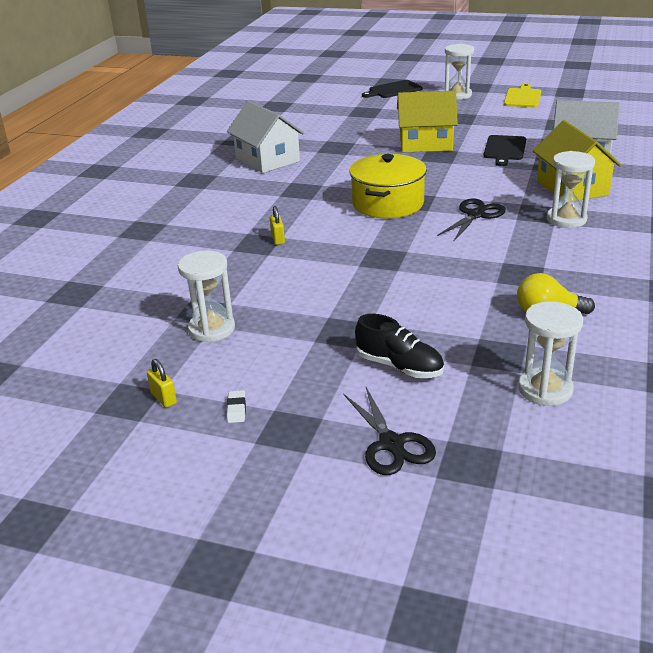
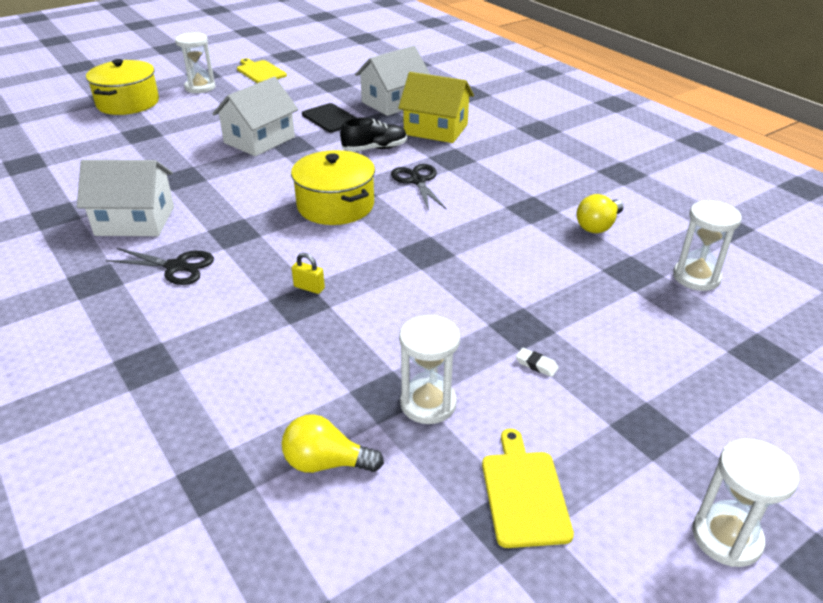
camera: 55 degrees left, 5 degrees up
yellow padlock [147,359,177,408] -> yellow cutting board [482,428,574,548]
white eraser [227,390,246,423] -> white eraser moved to [516,348,559,377]
black scissors [343,387,436,475] -> black scissors moved to [106,248,214,285]
black shoe [355,314,444,378] -> black shoe moved to [340,117,407,152]
black cutting board [362,80,423,98] -> yellow pot [86,59,159,115]
yellow house [397,91,458,152] -> white house [212,77,298,156]
white hourglass [547,151,595,228] -> white hourglass moved to [692,438,799,567]
none -> yellow light bulb [281,414,384,473]

